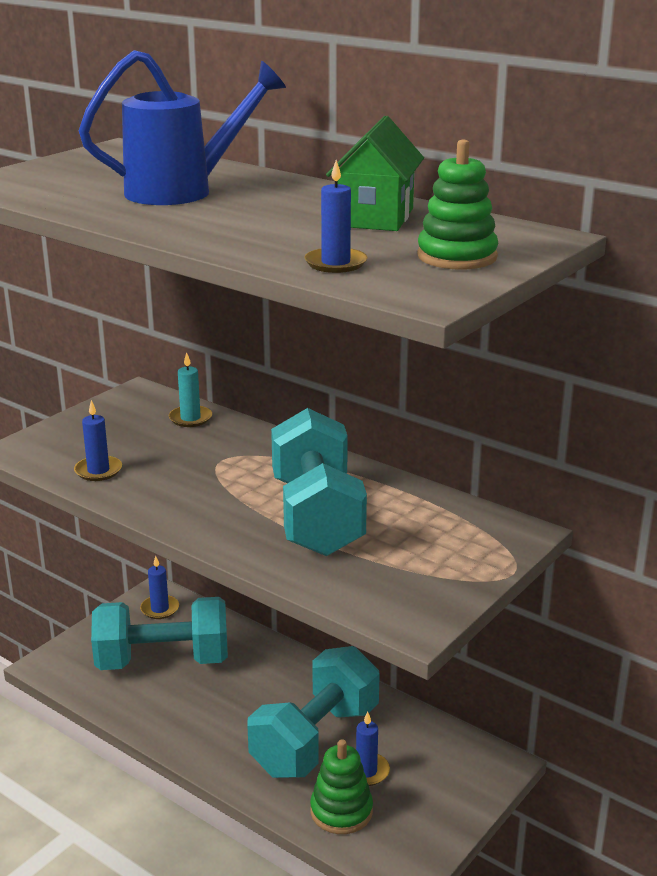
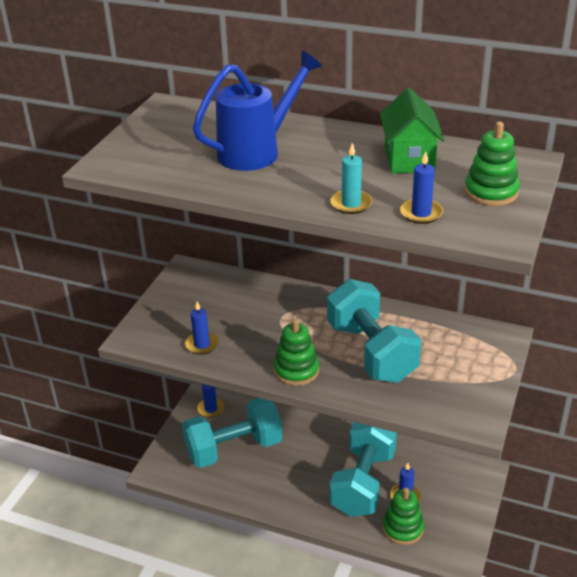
camera: 15 degrees left, 10 degrees up
turquoise candle [169,352,212,427] -> turquoise candle moved to [330,143,372,214]
none -> green stacking toy [274,318,319,386]

